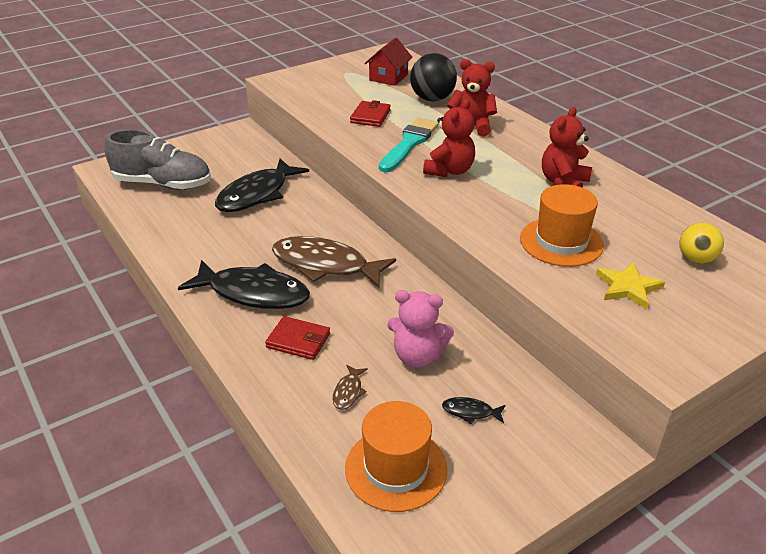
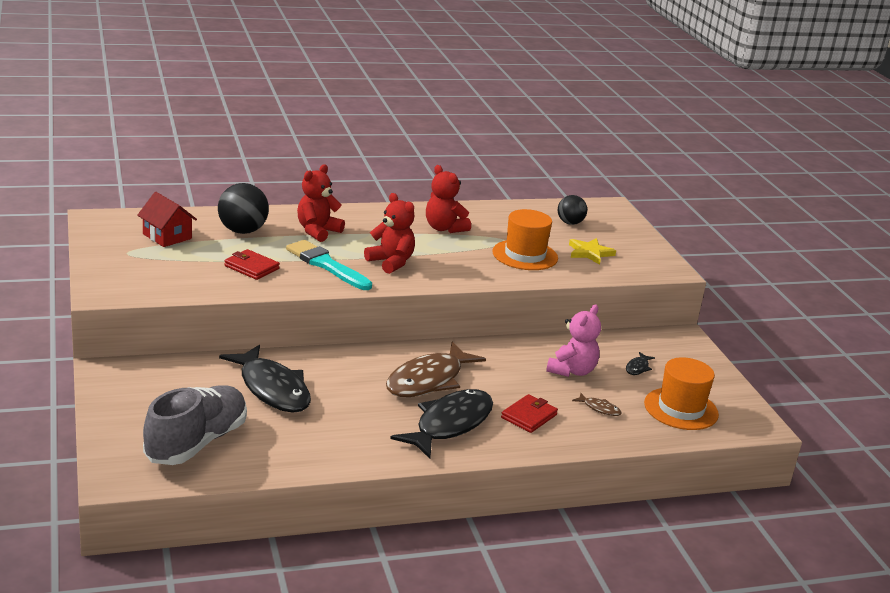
camera: 75 degrees left, 10 degrees down
yellow ball [679,223,724,264] -> black ball [558,195,587,225]

